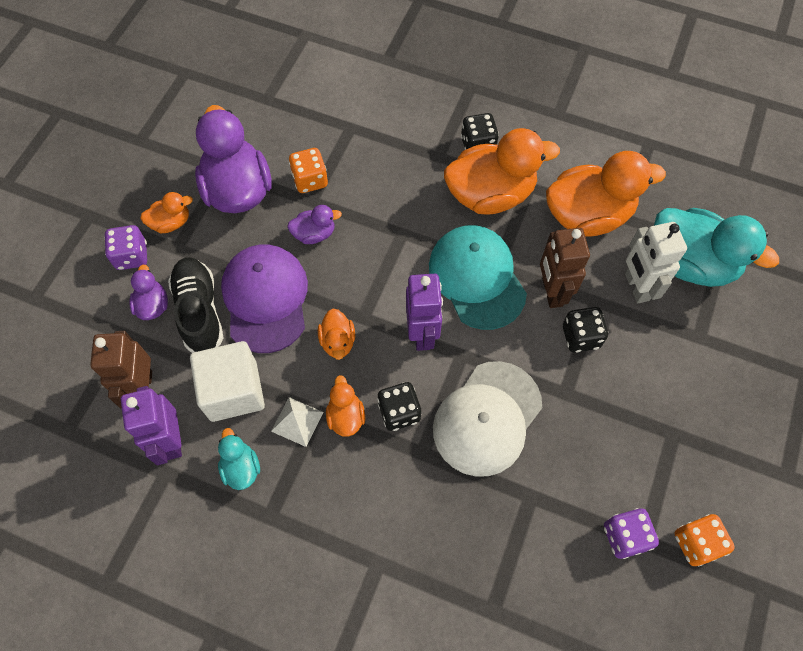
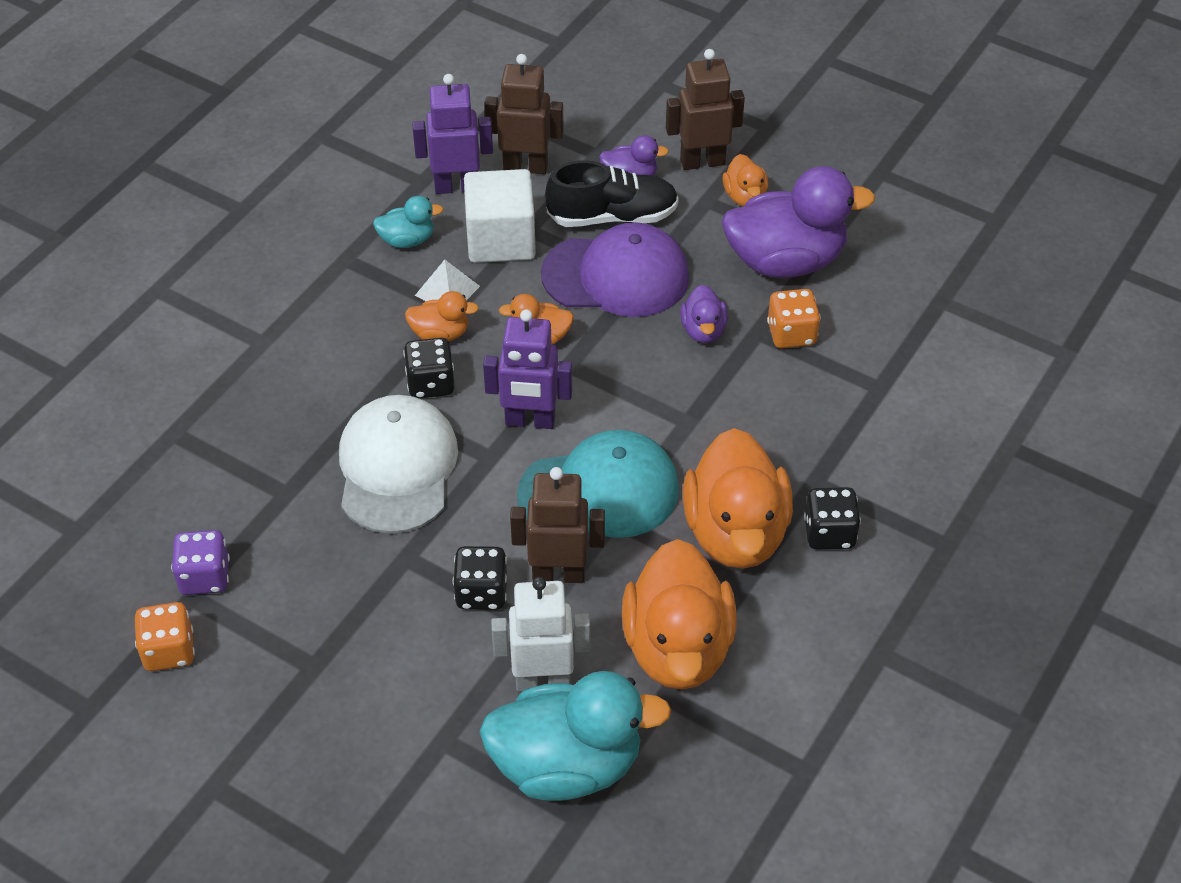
camera: 100 degrees right, 15 degrees down
purple dice [104,225,147,270] -> brown robot [666,49,745,170]
white cap [433,361,542,477] -> white cap turned 45 degrees clockwise [339,395,458,534]
turquoise duck [654,208,779,287] -> turquoise duck turned 135 degrees counterclockwise [479,671,671,801]

